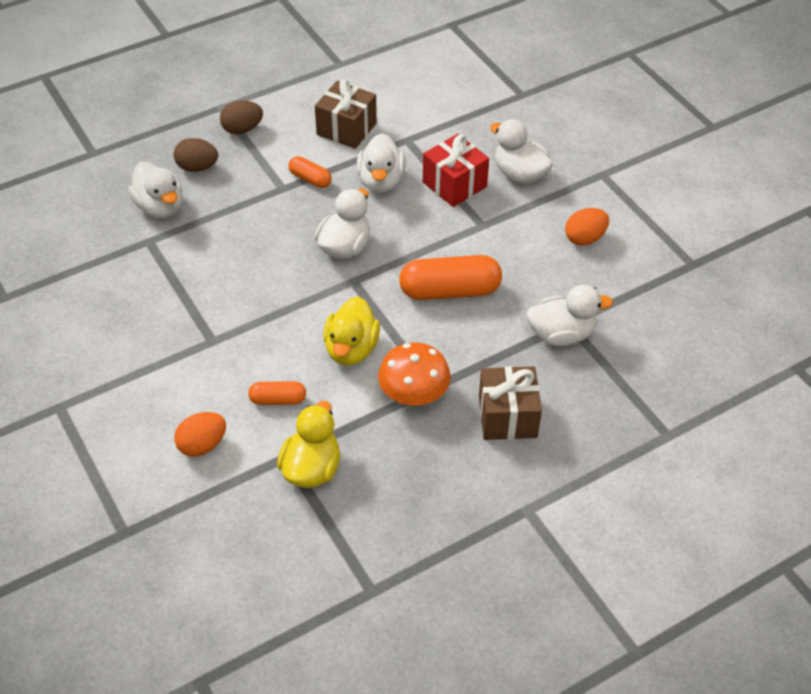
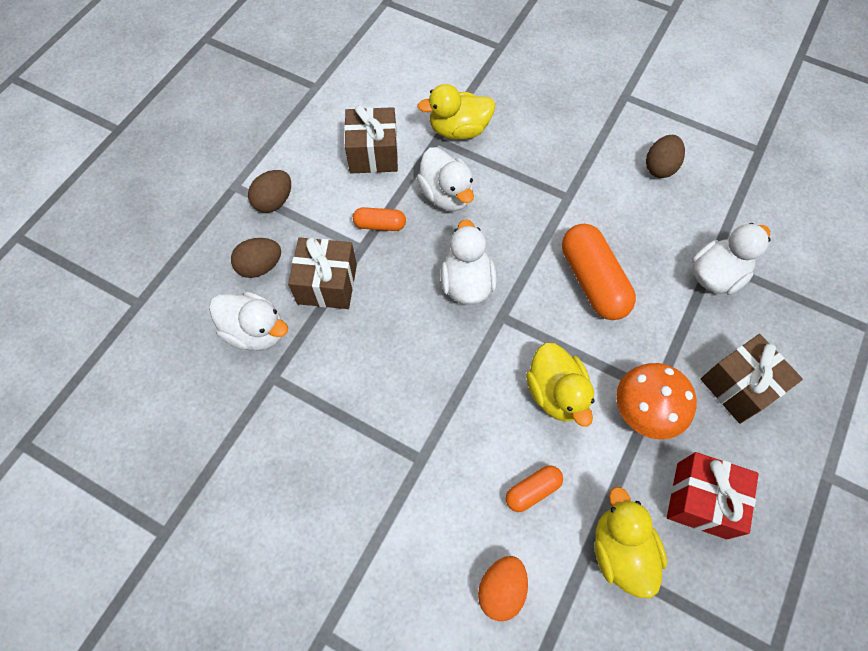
camera: 30 degrees left, 15 degrees up
orange capsule [399,255,502,300] -> orange capsule turned 75 degrees counterclockwise [562,224,636,320]
red gift [423,134,489,207] -> red gift moved to [667,452,759,539]
white duck [490,119,553,184] -> none
orange egg [565,208,609,246] -> brown egg [646,135,685,178]
none -> brown gift [288,237,357,309]
none -> yellow duck [417,84,495,140]

